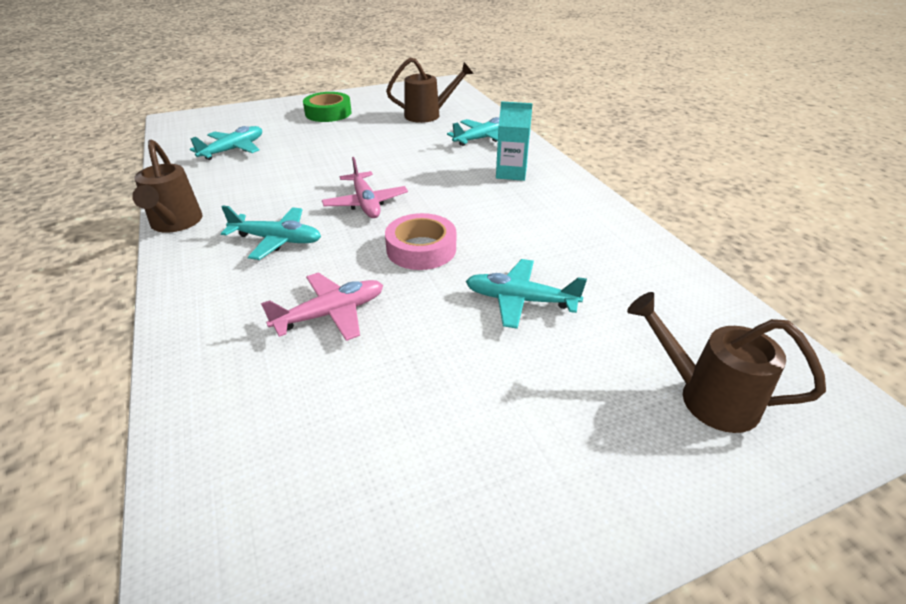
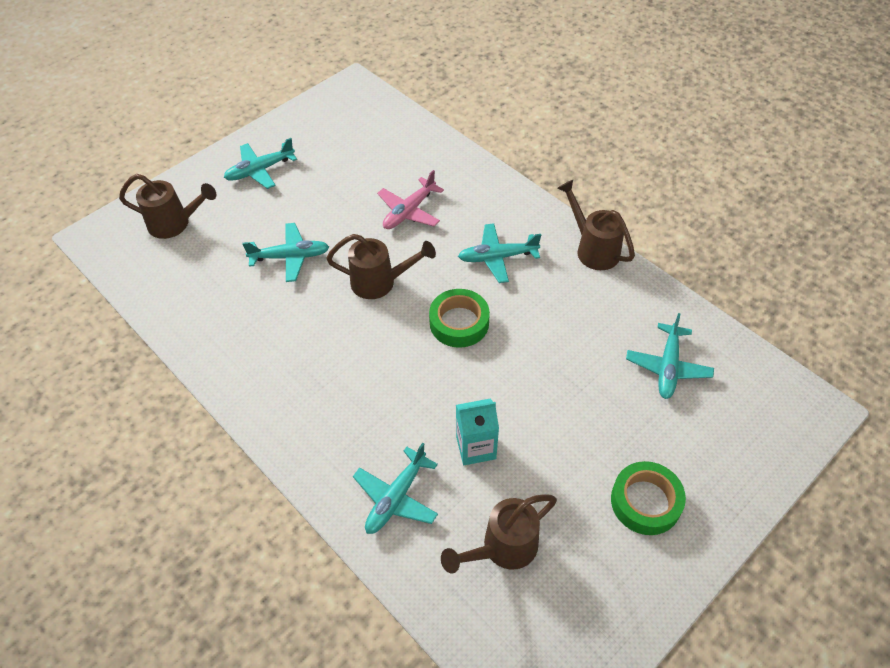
camera: 160 degrees right, 15 degrees up
pink plane [322,157,408,218] -> green tape [429,289,490,348]
pink tape [385,213,456,270] -> brown watering can [326,234,436,299]
turquoise carton [496,101,533,181] -> turquoise carton moved to [456,398,499,465]
none -> turquoise plane [224,138,297,189]

